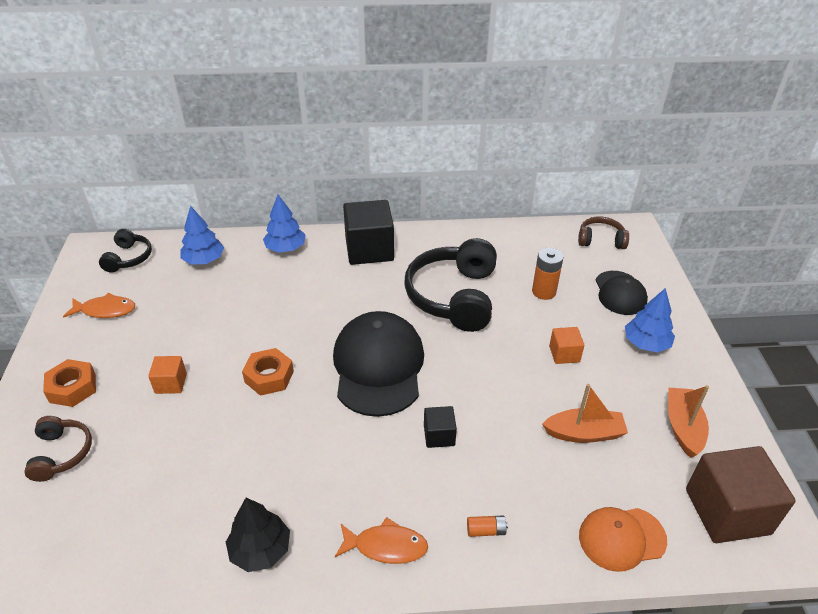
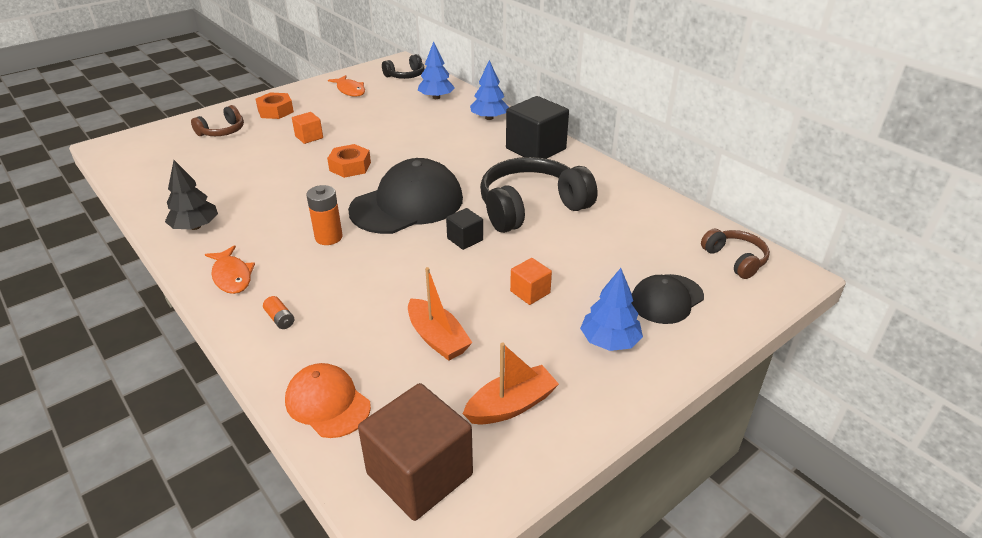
camera: 55 degrees right, 5 degrees down
black cube [424,406,457,448] -> black cube moved to [446,208,483,250]
orange battery [532,248,563,300] -> orange battery moved to [306,185,343,245]

